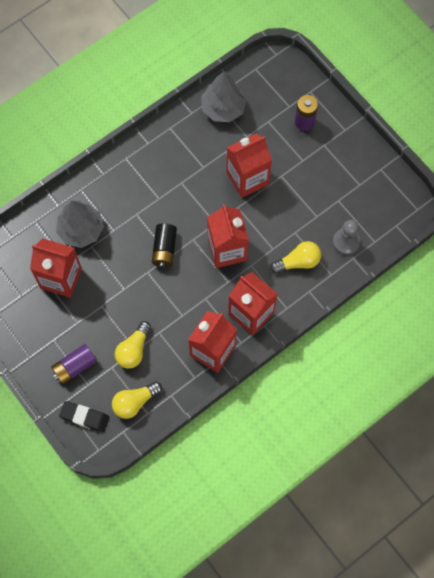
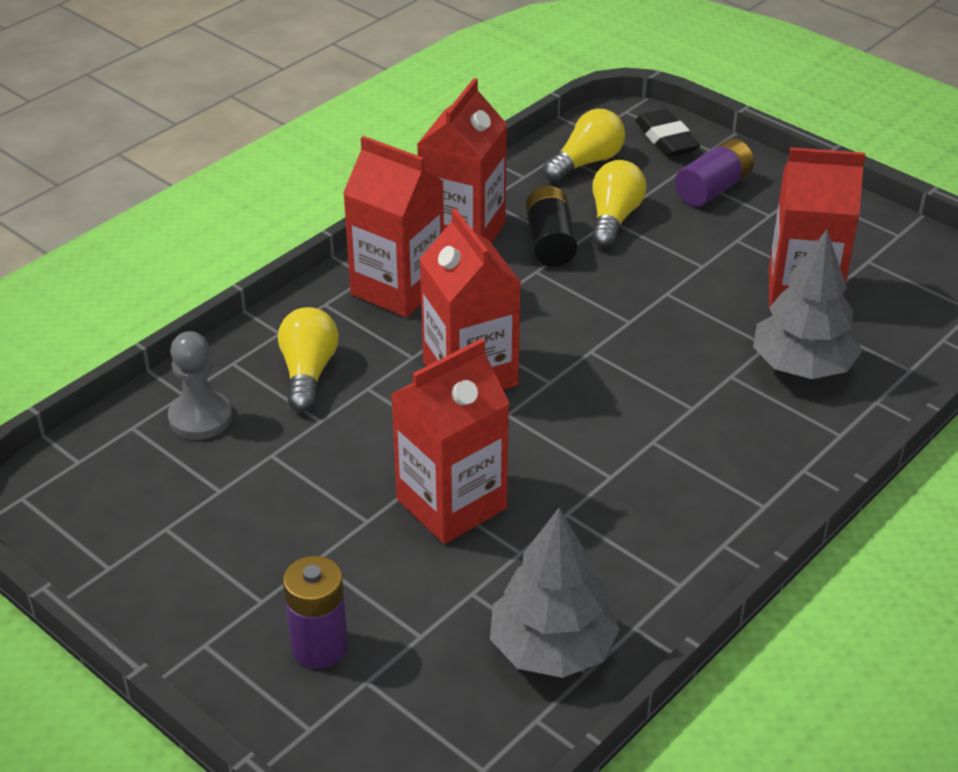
camera: 170 degrees right, 30 degrees down
black eraser [59,401,110,432] -> black eraser turned 60 degrees clockwise [635,109,700,157]
black battery [152,223,177,268] -> black battery moved to [526,186,577,267]
yellow light bulb [270,241,321,274] -> yellow light bulb turned 120 degrees clockwise [278,307,339,412]

